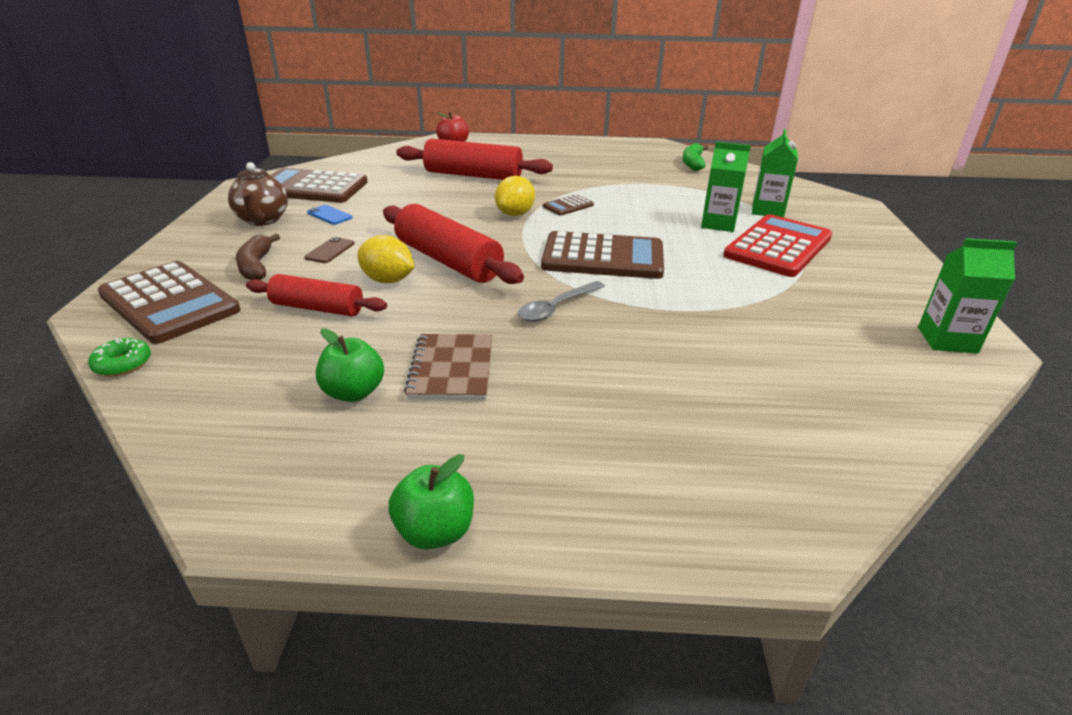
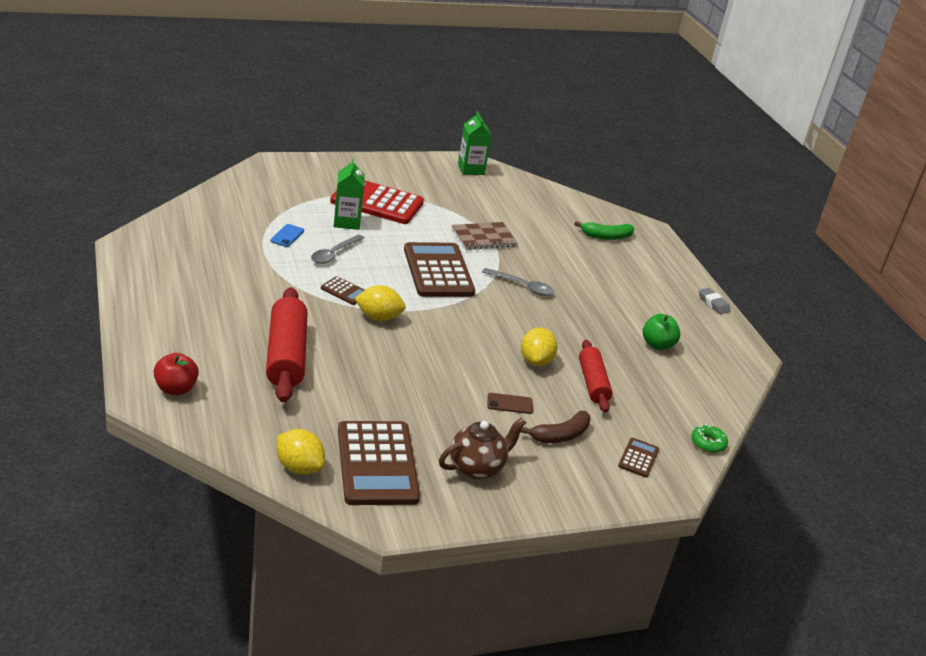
camera: 115 degrees left, 0 degrees up
brown calculator [97,261,241,344] -> brown calculator [618,438,659,478], size x0.45
blue phone [307,205,352,225] -> blue phone moved to [270,224,304,247]
red rolling pin [383,204,524,284] -> none
green apple [389,454,474,549] -> grey eraser [699,288,731,314]
brown notebook [404,334,492,400] -> brown notebook moved to [452,222,518,250]
green banana [683,143,708,171] -> green banana moved to [575,221,634,240]
green carton [752,129,798,218] -> none
none -> yellow lemon [277,429,325,475]
none -> grey spoon [311,234,364,264]

